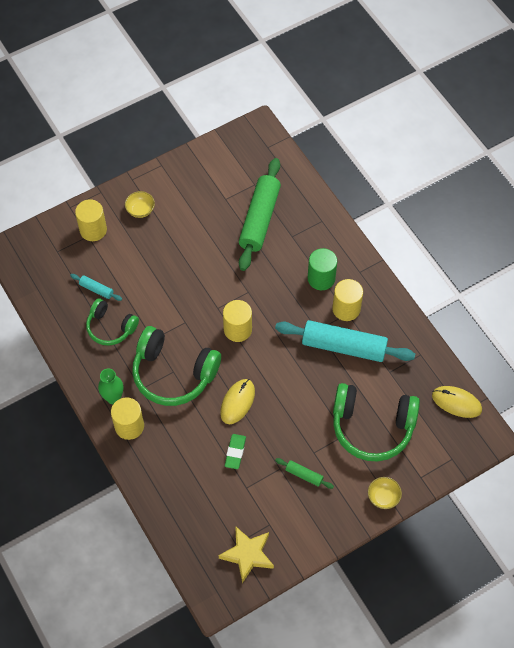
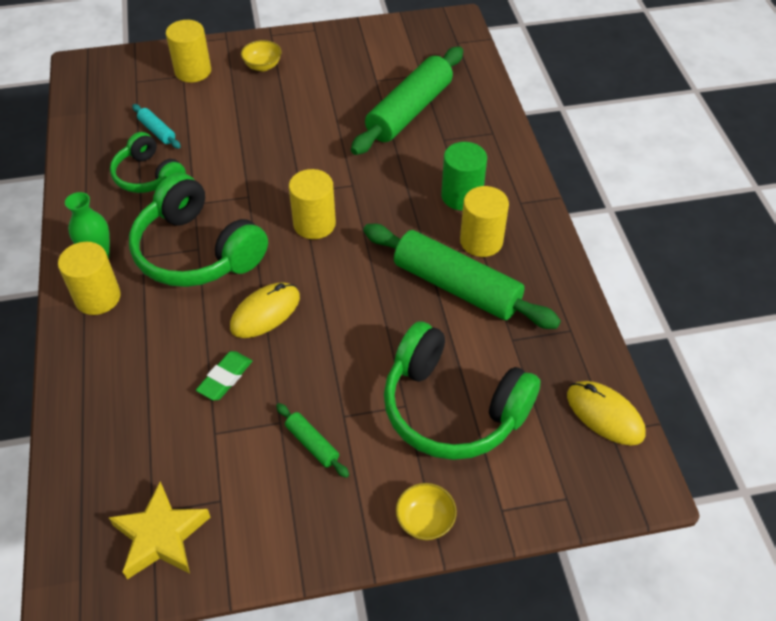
camera: 20 degrees right, 10 degrees down
turquoise rolling pin [275,320,415,362] -> green rolling pin [363,224,561,329]

